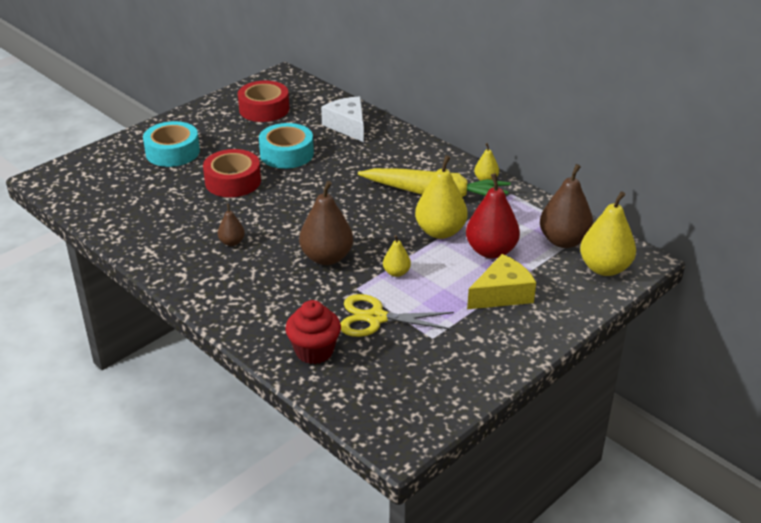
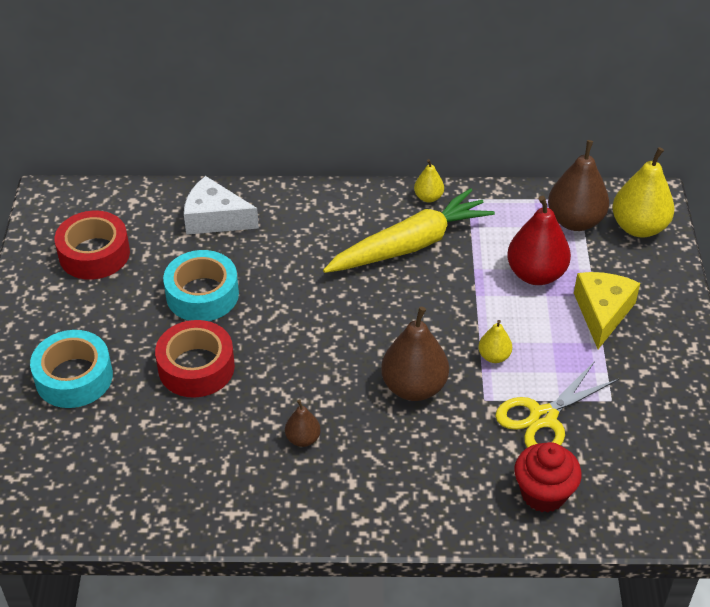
camera: 45 degrees left, 10 degrees up
yellow pear [415,155,468,239] -> none

